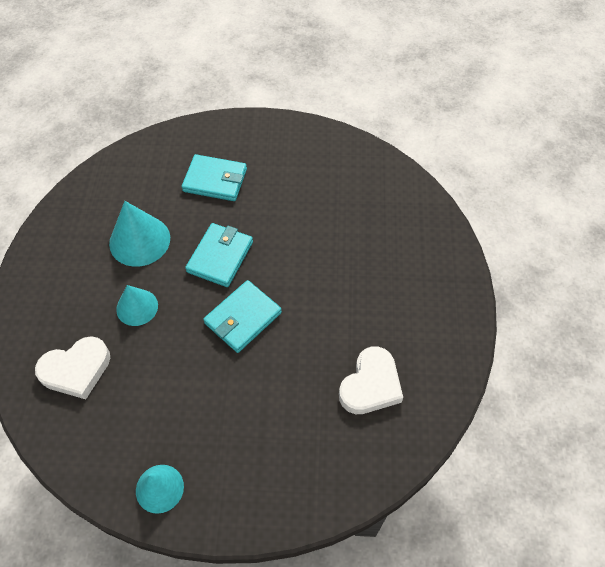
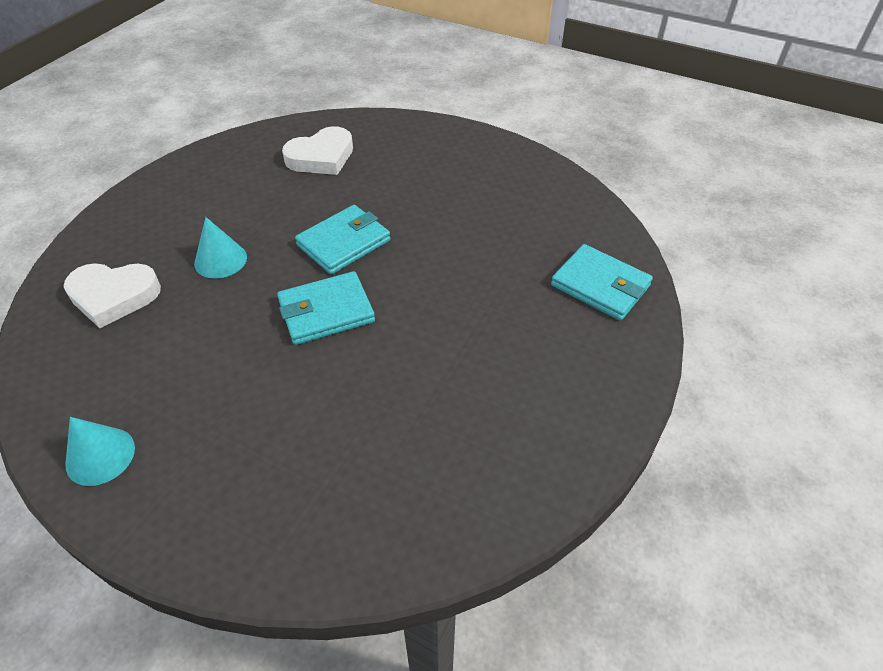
camera: 25 degrees right, 10 degrees down
turquoise cone [109,201,170,267] -> none
turquoise wallet [182,154,247,201] -> turquoise wallet moved to [551,244,653,321]
white heart [339,346,403,414] -> white heart moved to [282,126,353,175]

